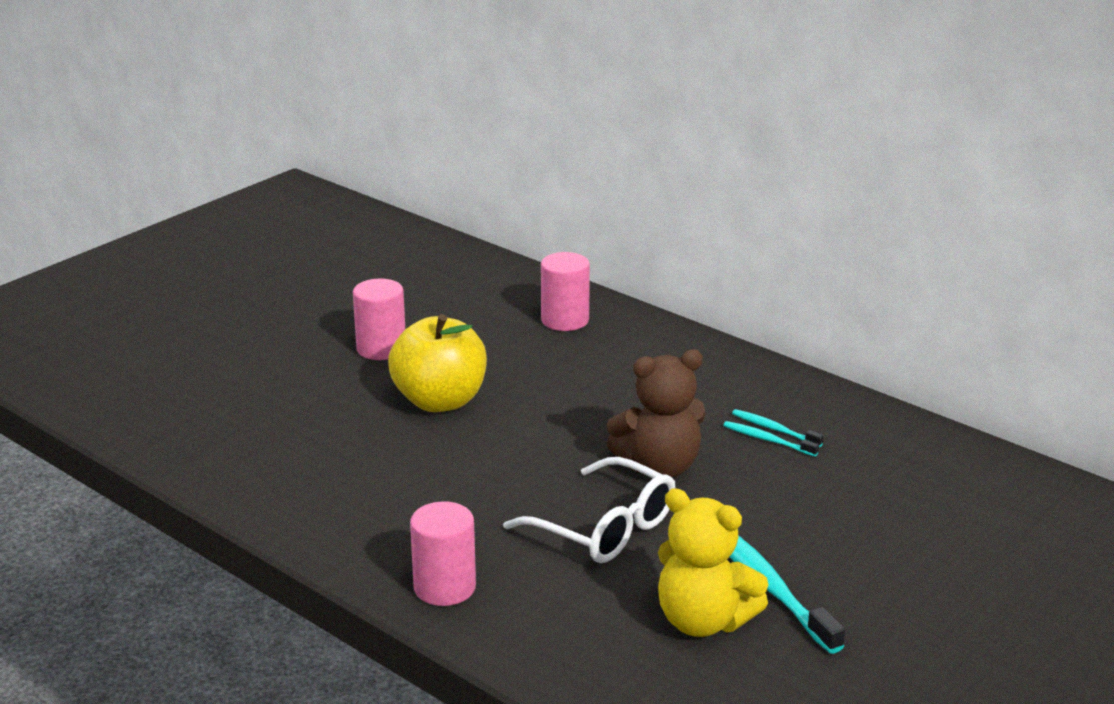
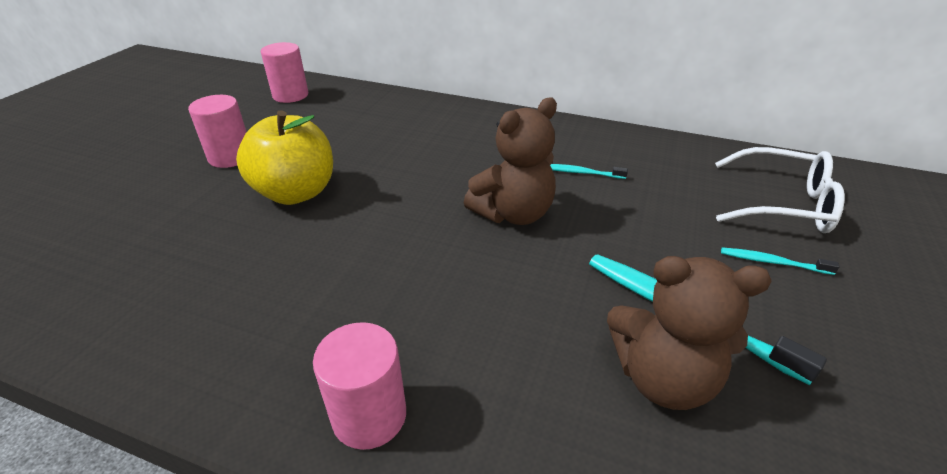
camera: 20 degrees left, 10 degrees up
white glasses [503,457,675,563] -> white glasses moved to [715,147,845,233]
pink cylinder [541,252,590,331] -> pink cylinder moved to [261,42,308,103]
yellow teddy bear [658,488,769,637] -> brown teddy bear [607,256,772,410]
turquoise toothbrush [732,409,824,447] -> turquoise toothbrush moved to [721,247,840,275]

